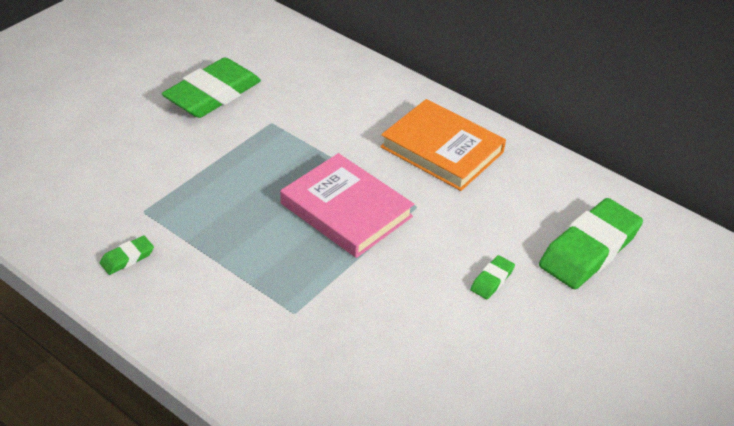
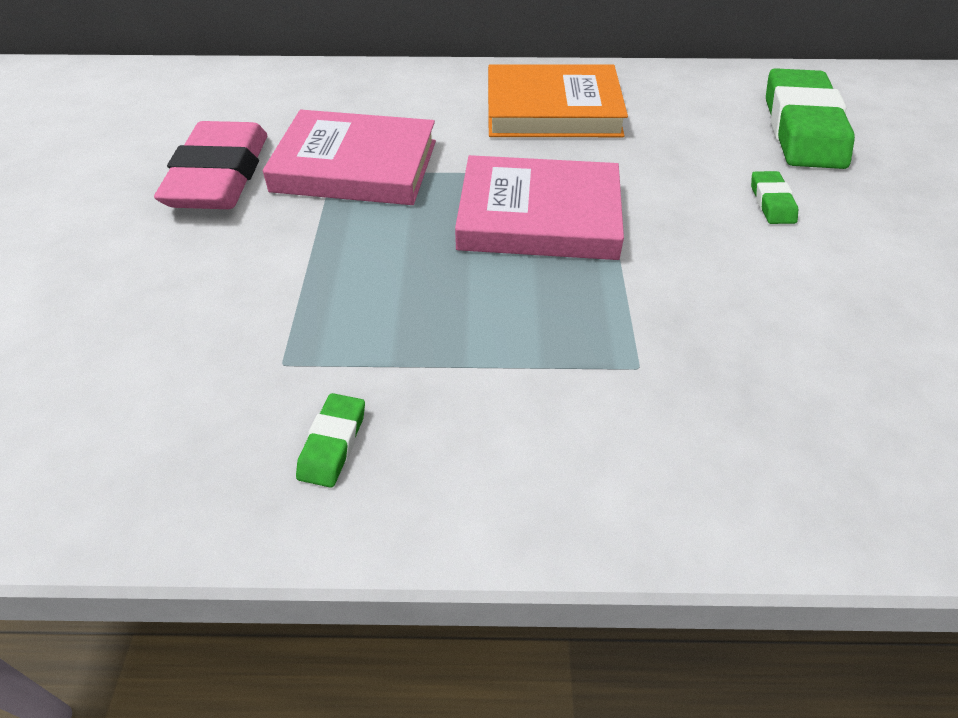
camera: 35 degrees left, 5 degrees up
green eraser [162,57,261,118] -> pink eraser [154,121,267,209]
none -> pink book [263,110,436,205]

